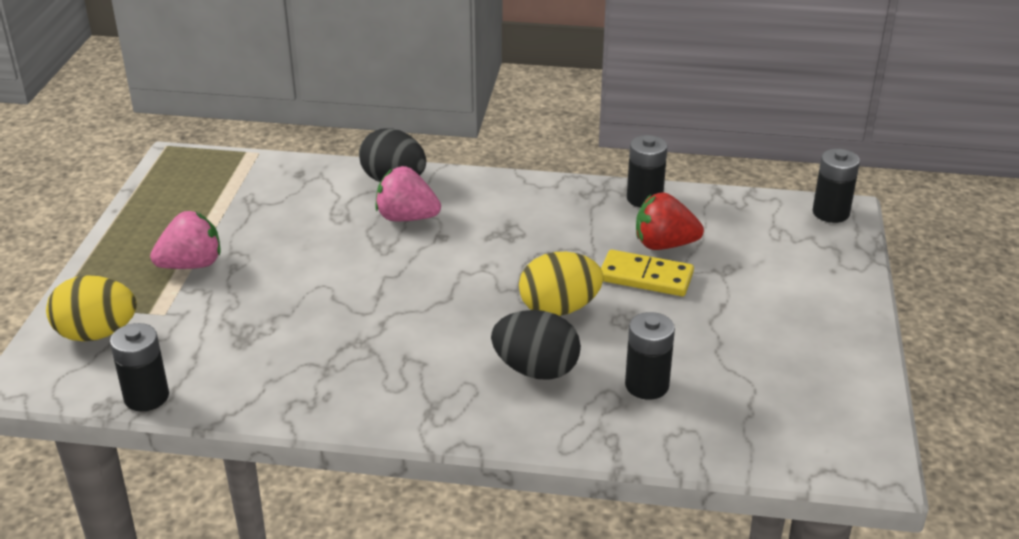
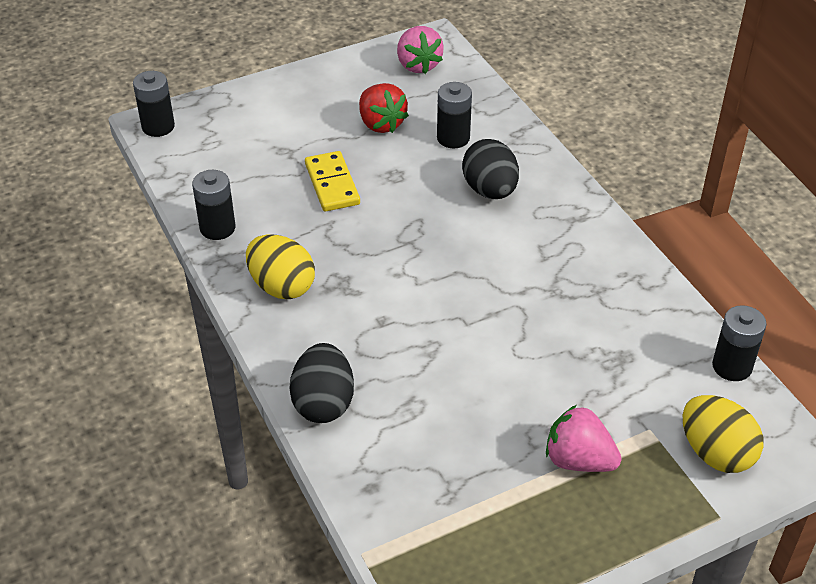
camera: 125 degrees left, 10 degrees up
pink strawberry [375,166,441,221] -> pink strawberry moved to [397,26,444,74]
yellow egg [519,252,603,316] -> yellow egg moved to [246,234,315,299]
red strawberry [636,192,704,250] -> red strawberry moved to [359,83,409,133]

